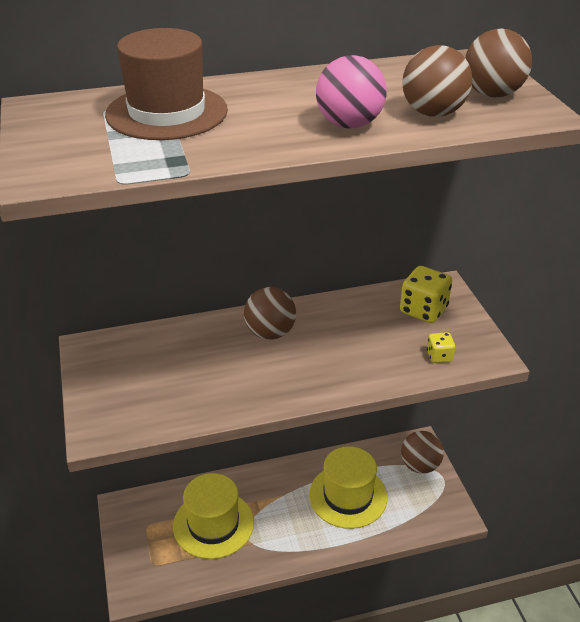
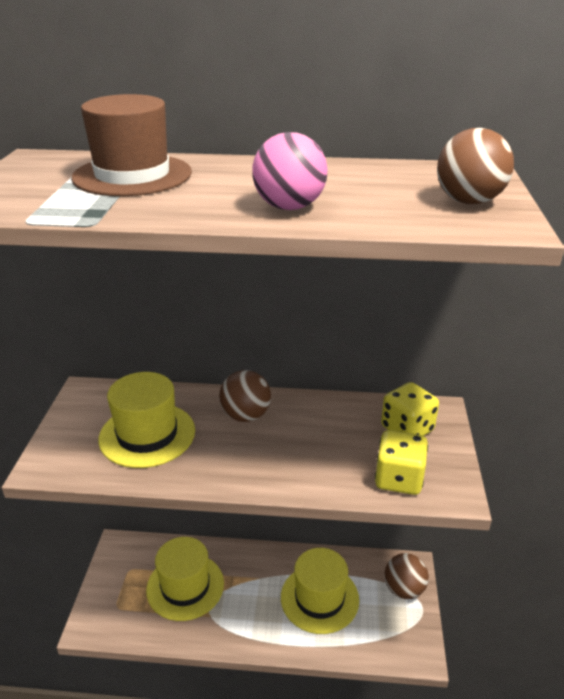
camera: 20 degrees right, 5 degrees down
brown ball [402,45,472,117] -> none
yellow dice [427,332,455,363] -> yellow dice [375,430,428,495], size x1.85
none -> yellow hat [98,372,195,468]

